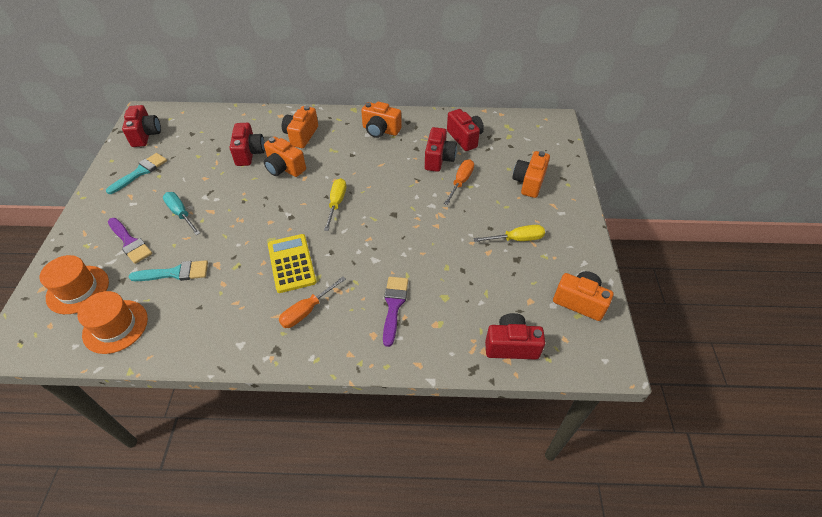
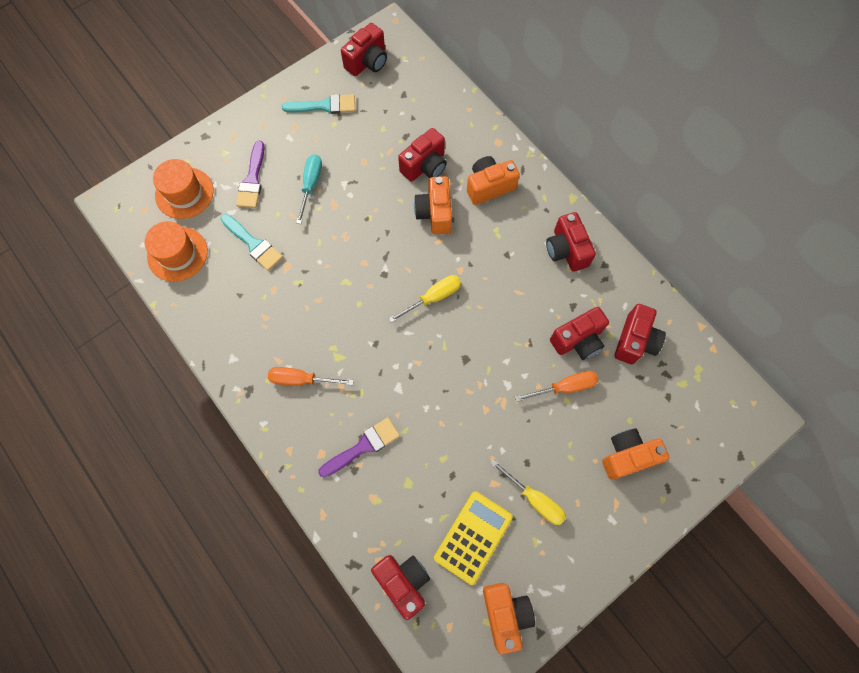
camera: 50 degrees right, 20 degrees up
yellow calculator [268,234,316,293] -> yellow calculator moved to [434,491,513,585]
orange camera [361,101,402,138] -> red camera [546,212,596,272]

